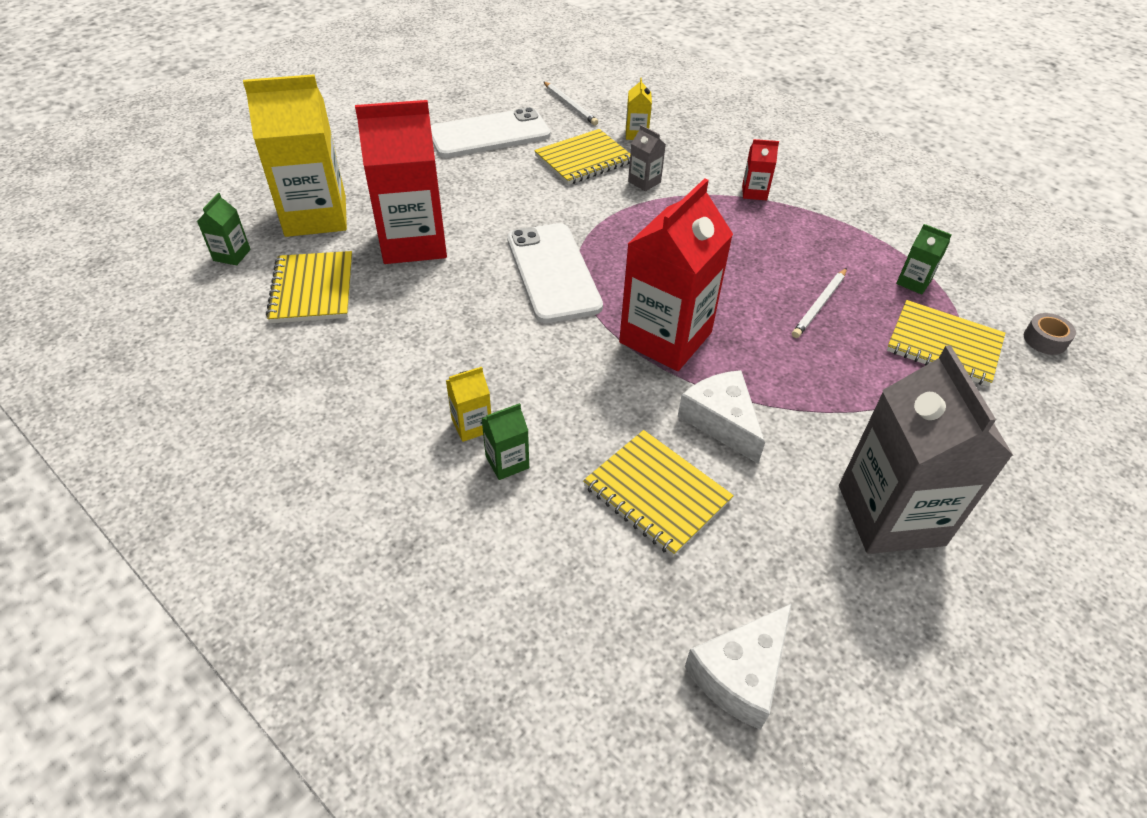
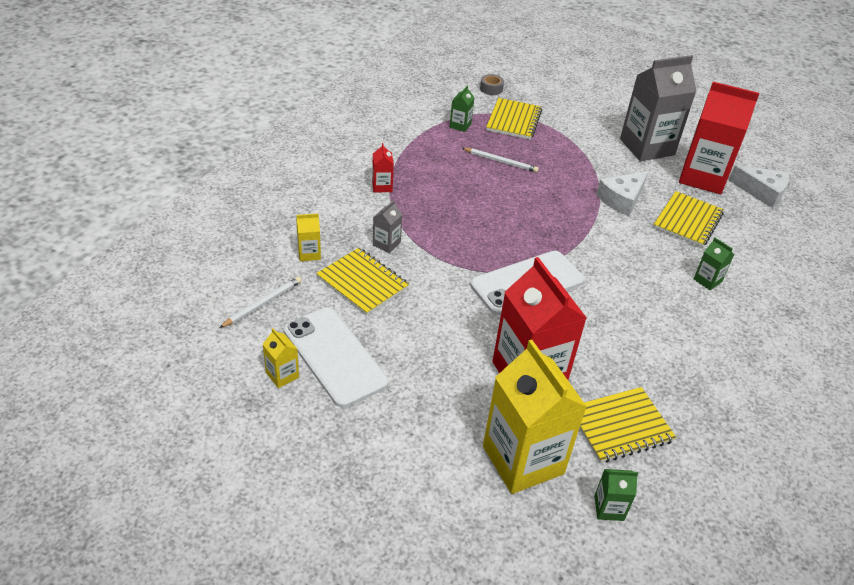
camera: 105 degrees left, 5 degrees down
yellow carton [446,367,491,442] -> yellow carton moved to [263,328,299,388]
red carton [619,178,733,371] -> red carton moved to [679,82,759,194]

